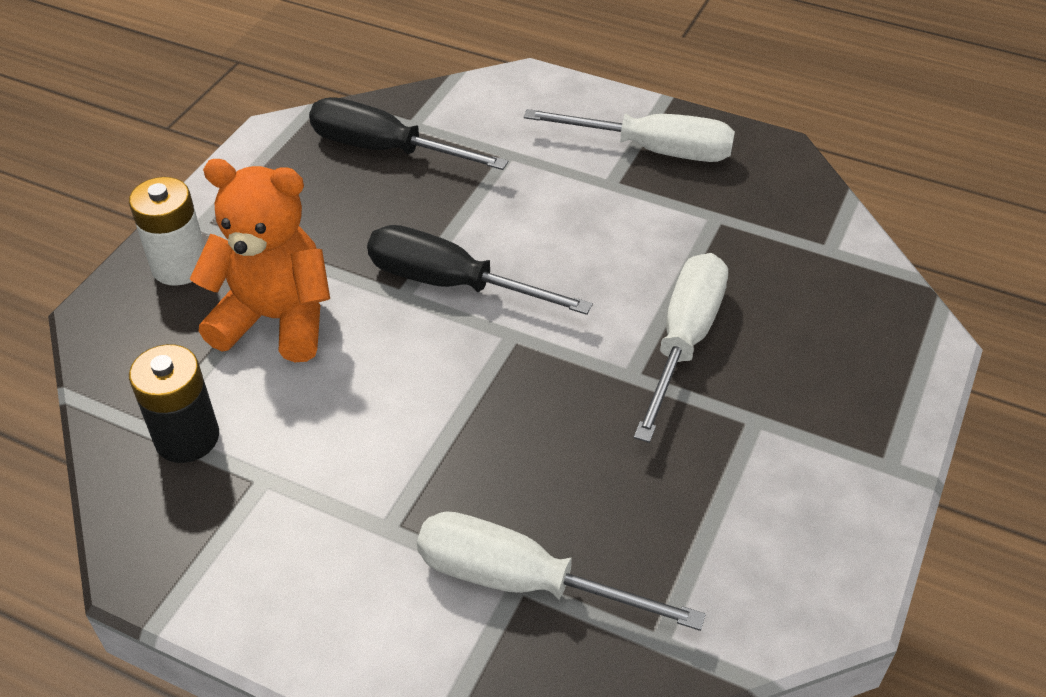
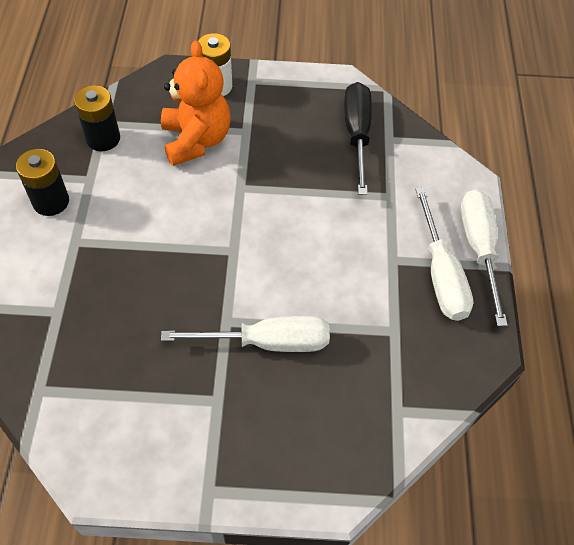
camera: 65 degrees right, 10 degrees up
black screwdriver [367,225,593,315] -> none
white screwdriver [417,511,706,631] -> white screwdriver moved to [461,189,508,326]
none -> black battery [16,149,69,216]

